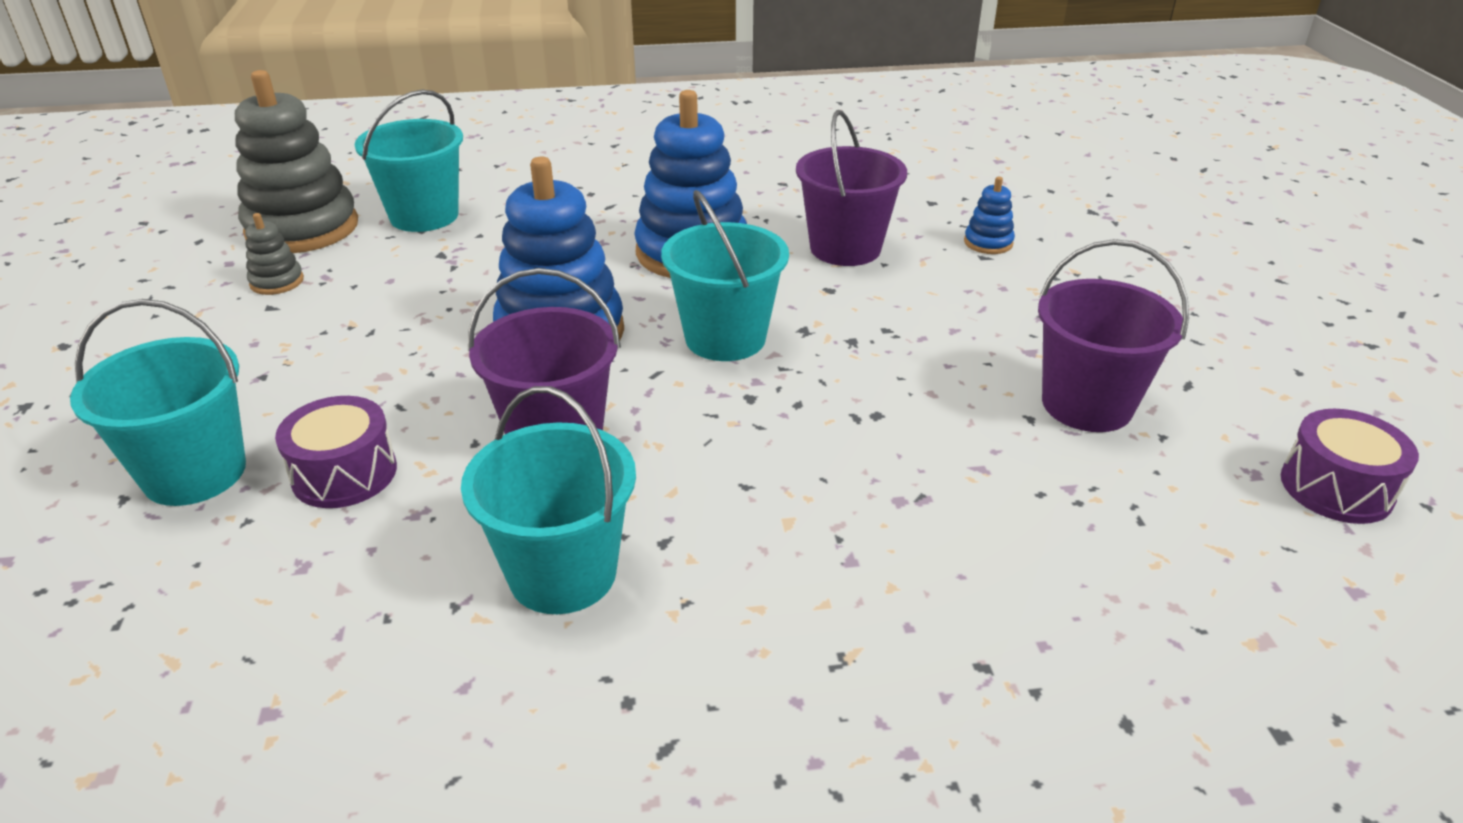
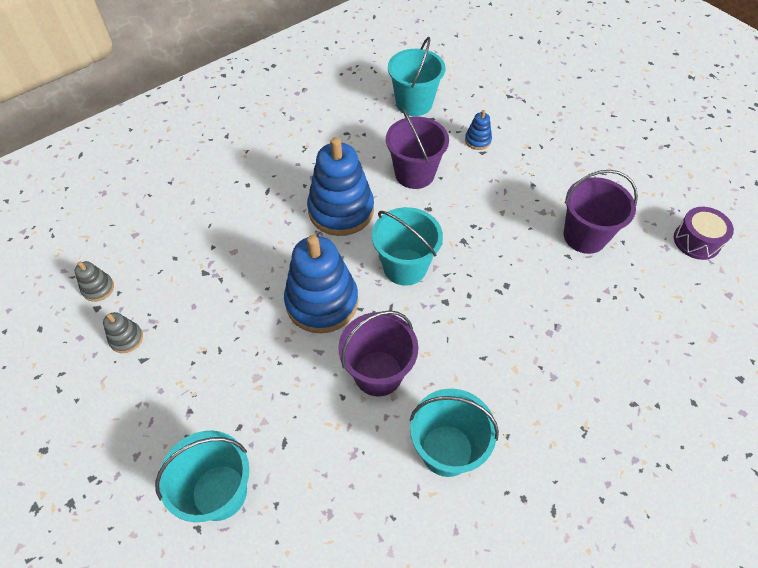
camera: 30 degrees left, 20 degrees up
grey stacking toy [235,70,358,253] -> grey stacking toy [75,261,114,302], size x0.44
purple drum [275,396,397,508] -> none
turquoise bucket [354,90,463,232] -> turquoise bucket moved to [388,37,445,116]

